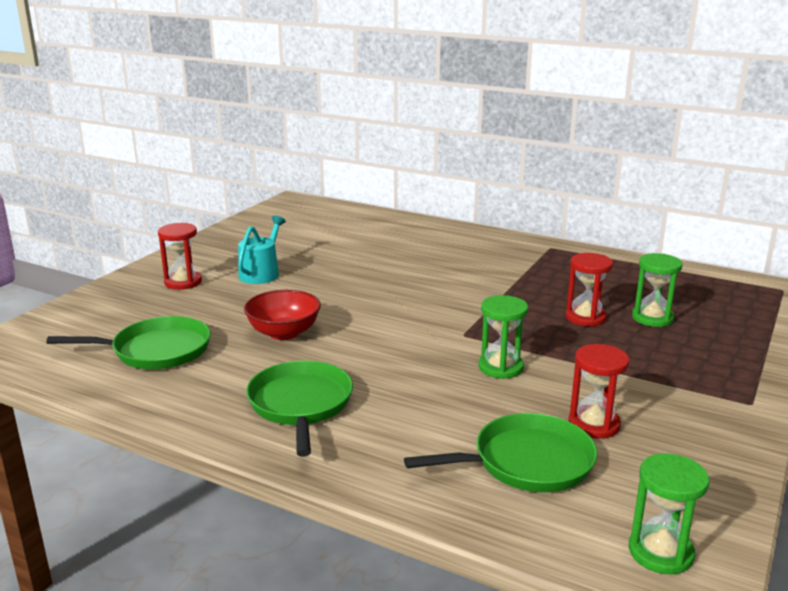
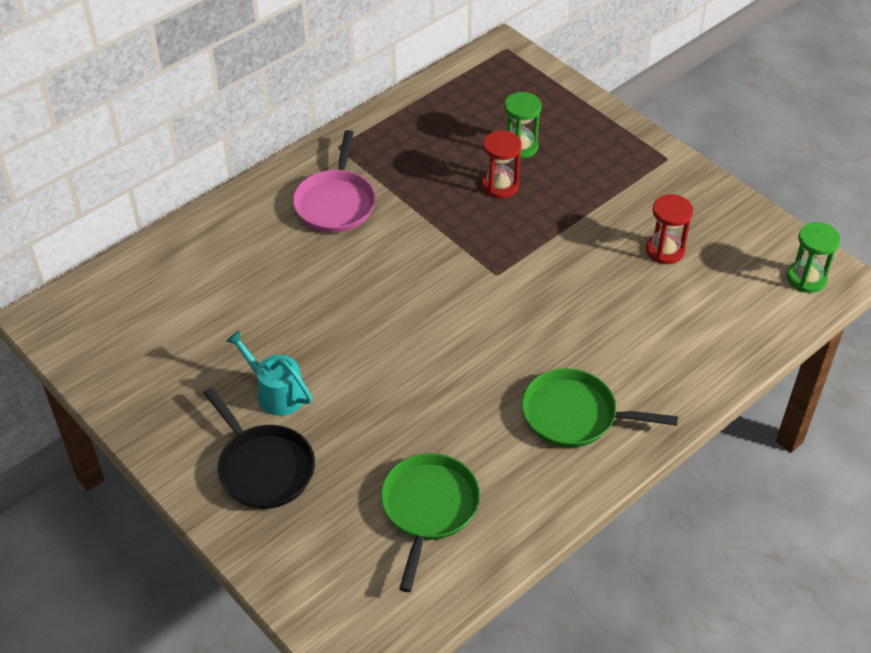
camera: 70 degrees left, 25 degrees up
red hourglass [158,223,202,290] -> black pan [203,387,315,509]
red bowl [244,290,321,340] -> none
green pan [404,413,598,492] -> none
green hourglass [478,295,528,379] -> none
none -> pink pan [293,130,376,233]

